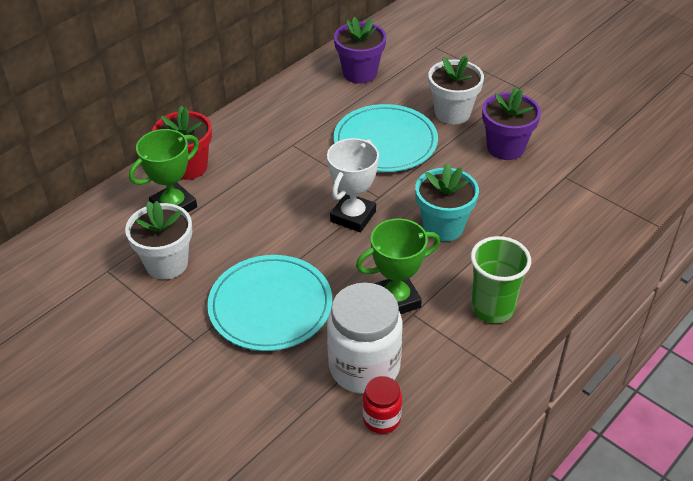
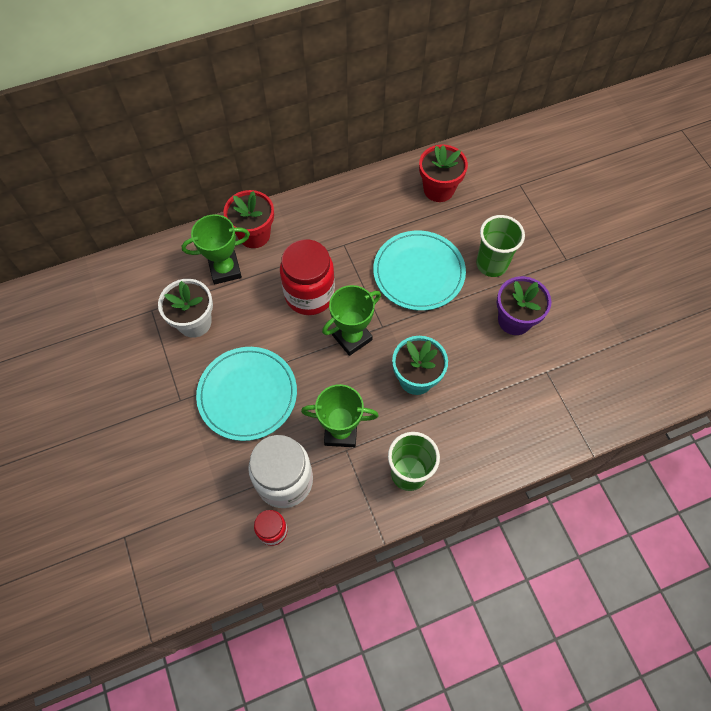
camera: 25 degrees right, 20 degrees up
white trophy [327,138,379,232] -> green trophy [322,285,381,356]
purple flower pot [334,17,386,84] -> red flower pot [419,144,468,202]
white flower pot [428,55,484,124] -> green cup [476,215,525,277]
none -> red jar [280,239,335,315]

